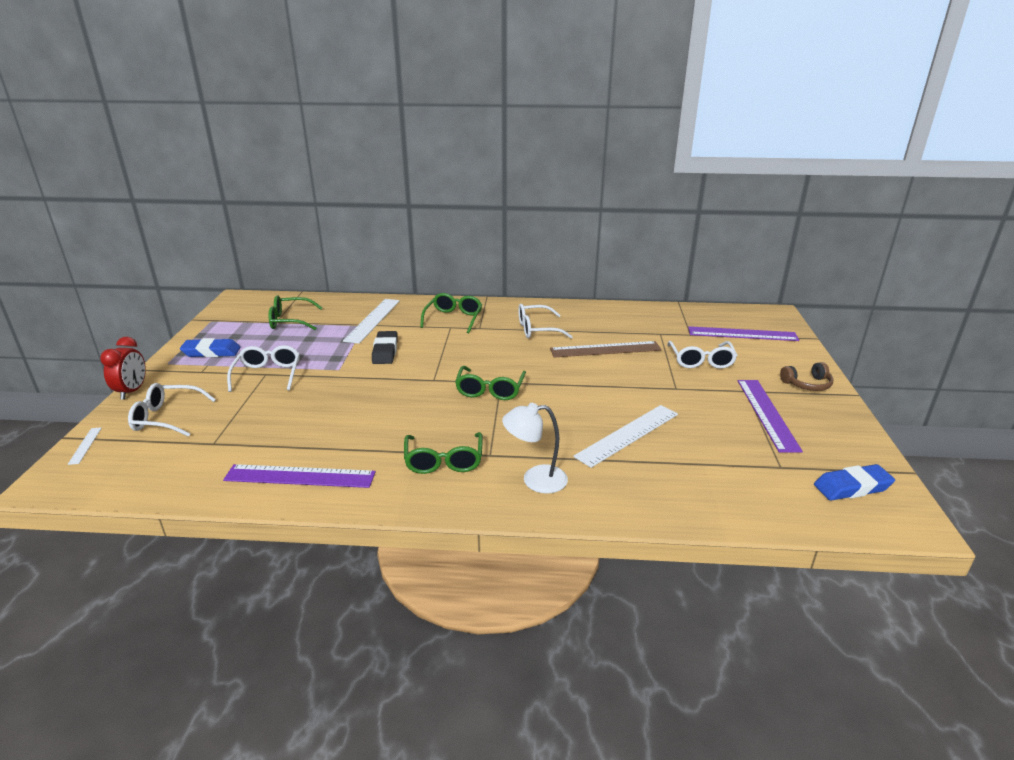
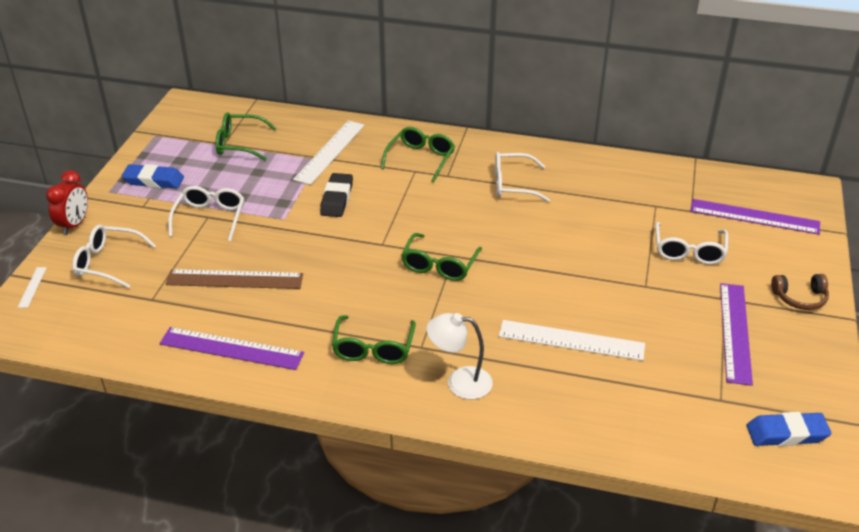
camera: 10 degrees right, 10 degrees up
brown ruler [550,341,661,357] -> brown ruler moved to [166,269,303,289]
white ruler [573,405,678,468] -> white ruler turned 45 degrees clockwise [499,320,645,361]

